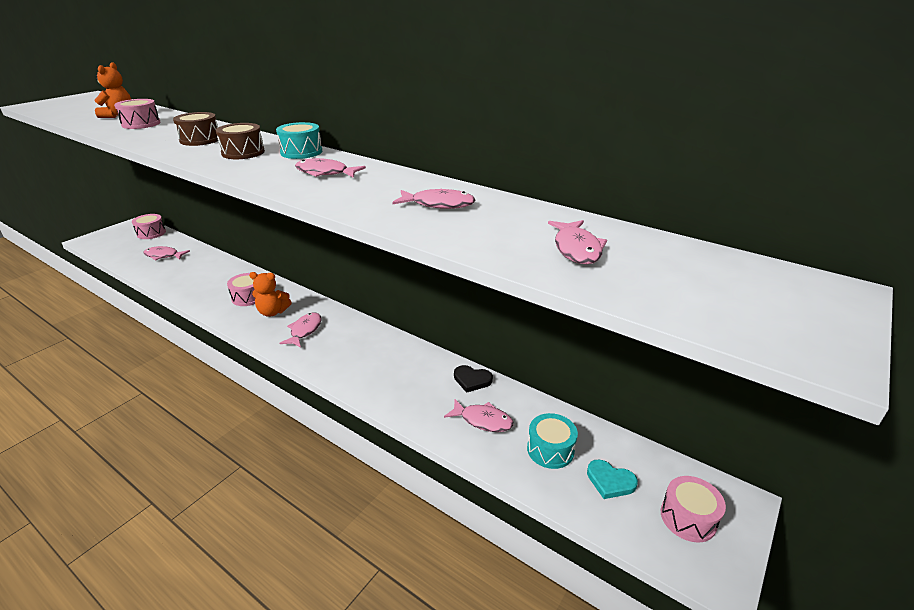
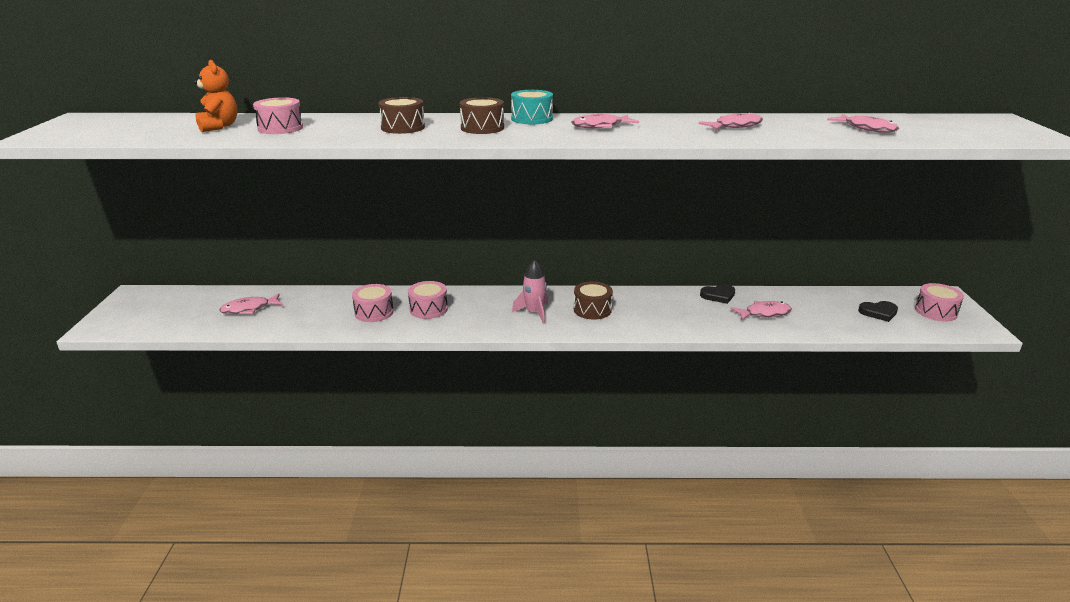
camera: 35 degrees left, 5 degrees down
pink drum [132,214,166,239] -> pink drum moved to [352,284,394,322]
orange teddy bear [249,272,292,317] -> none
pink fish [279,313,322,348] -> pink rocket [512,259,548,324]
turquoise drum [527,413,578,469] -> none
turquoise heart [587,459,638,499] -> black heart [858,301,898,322]
none -> brown drum [574,281,613,319]

